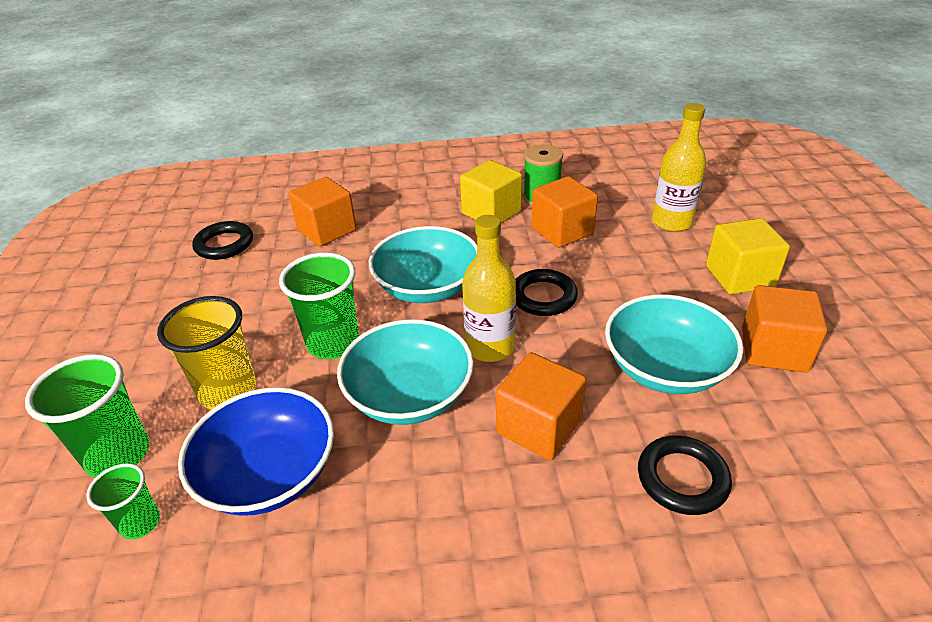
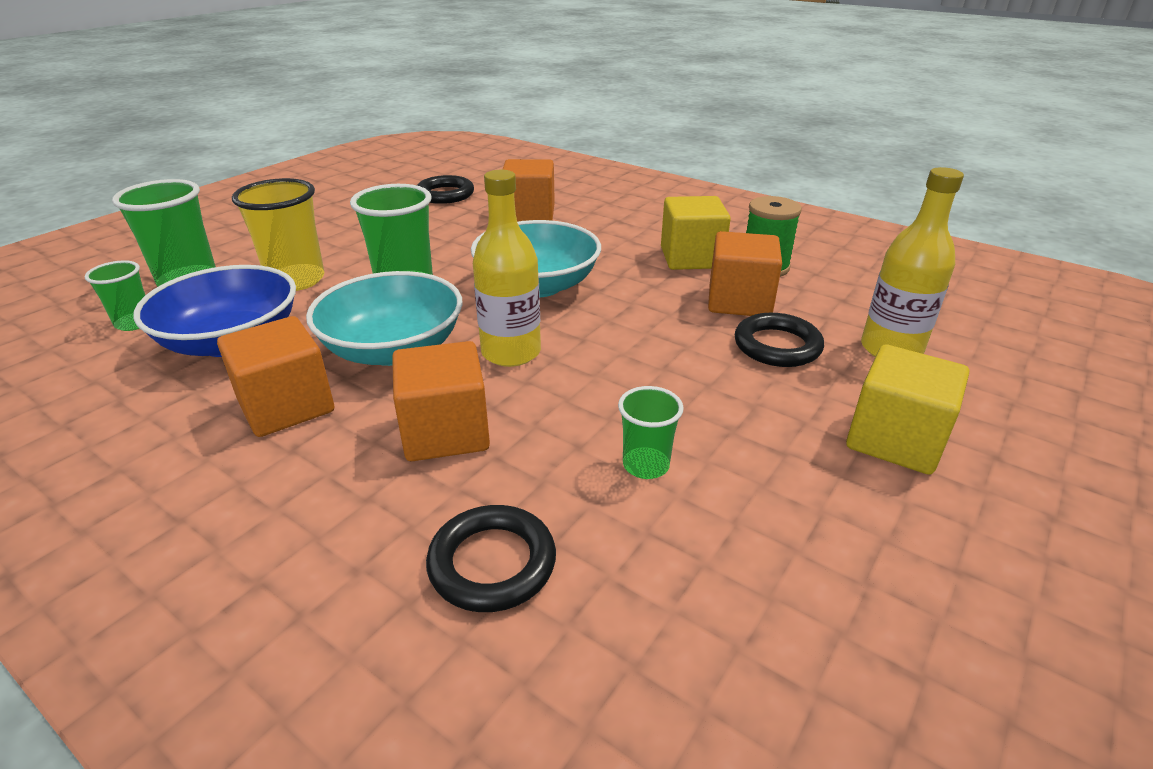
camera: 40 degrees right, 5 degrees down
black ring [515,269,578,316] -> black ring moved to [735,313,824,367]
turquoise bowl [605,294,743,394] -> green cup [618,386,684,479]
orange cube [742,285,827,372] -> orange cube moved to [217,316,334,437]

